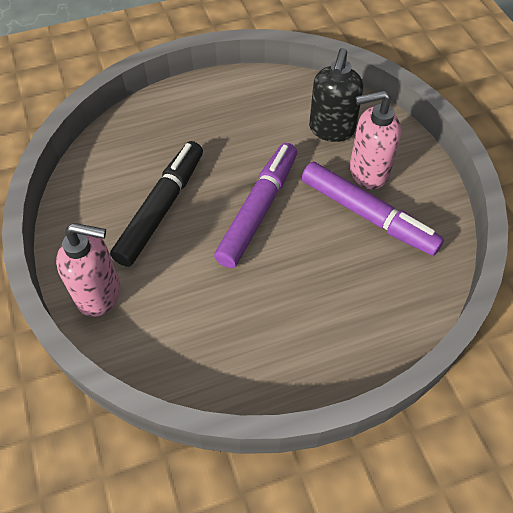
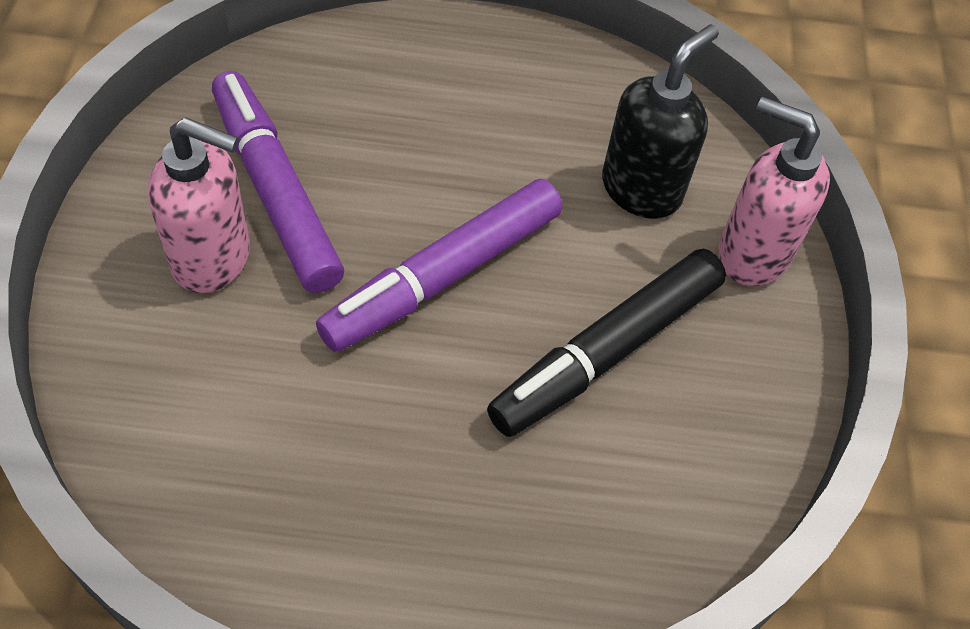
camera: 160 degrees left, 0 degrees up
black soap dispenser [309,48,363,142] -> black soap dispenser moved to [602,24,719,219]

